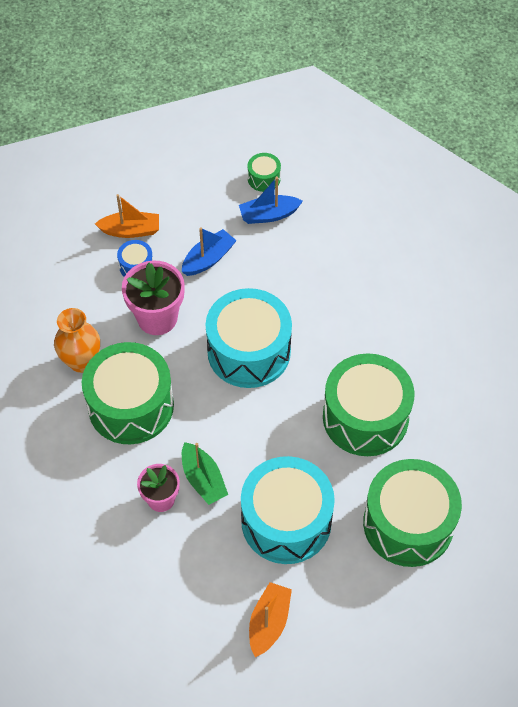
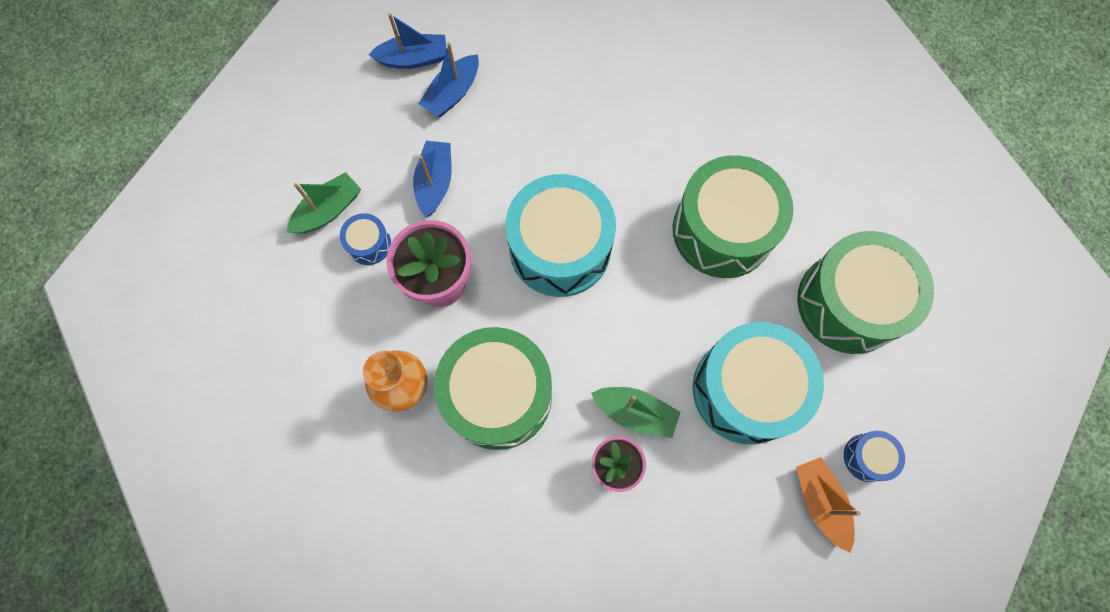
camera: 40 degrees left, 15 degrees up
orange boat [95,194,159,238] -> green boat [287,172,361,234]
green drum [248,153,281,192] -> blue boat [368,13,447,69]
none -> blue drum [844,431,905,482]

